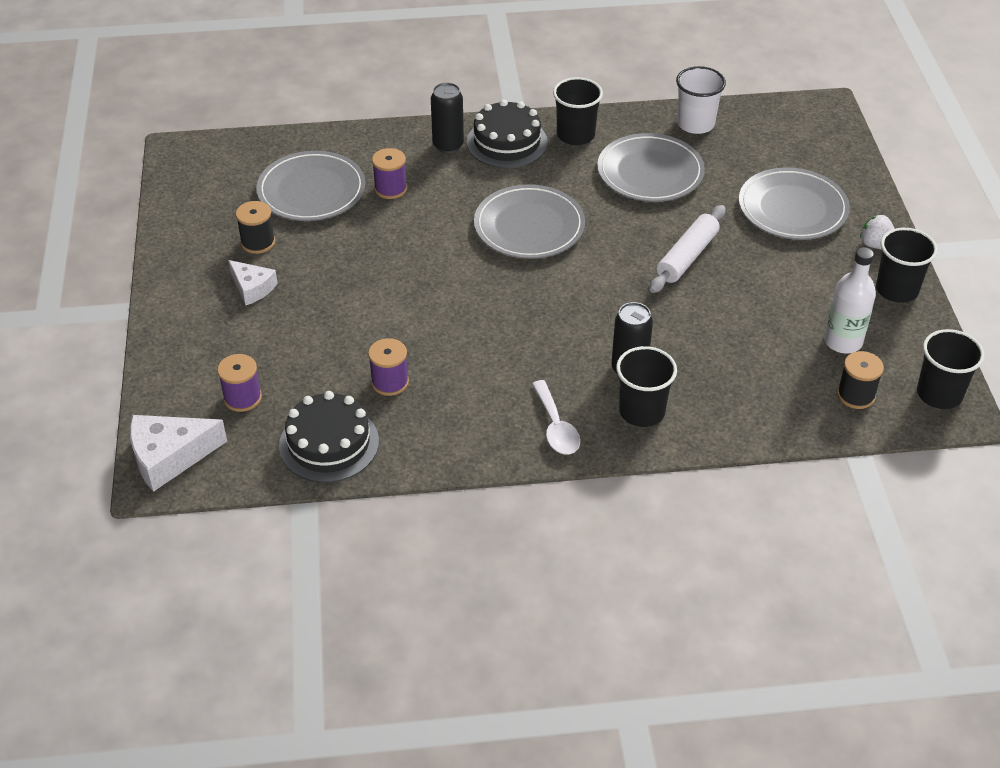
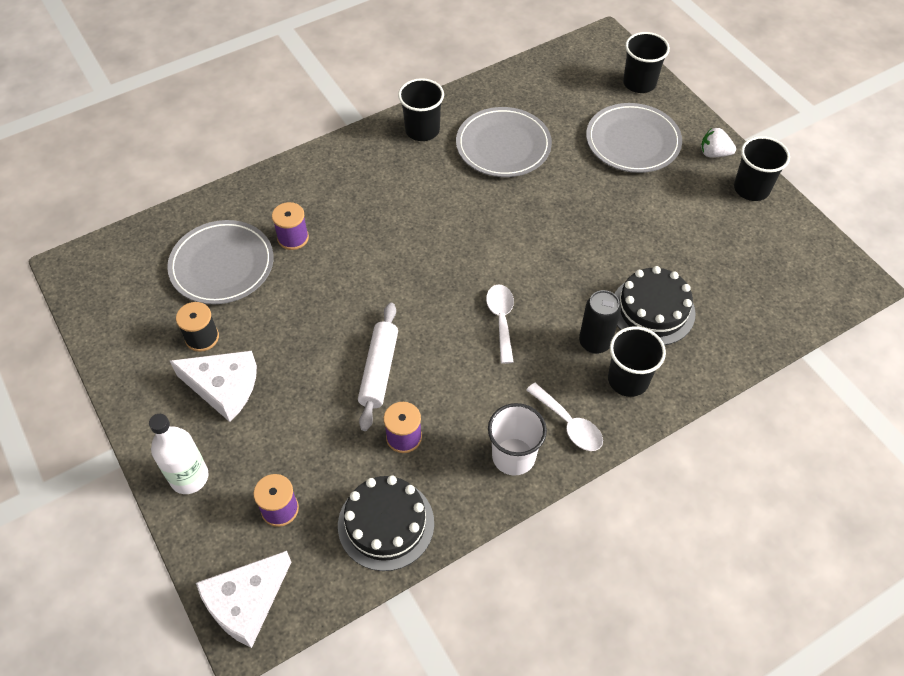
camera: 25 degrees left, 10 degrees up
white cheese [228,260,278,305] -> white cheese [170,351,257,422], size x1.60
black can [431,82,464,153] -> none
black cake [467,99,548,168] -> black cake moved to [614,266,696,345]
grey plate [474,184,585,259] -> none
white rolling pin [649,205,725,293] -> white rolling pin moved to [358,303,398,431]
white cup [676,66,726,134] -> white cup moved to [488,403,547,476]
white bottle [824,247,876,353] -> white bottle moved to [149,414,209,494]
black spool [837,351,884,409] -> none
black cup [917,329,985,409] -> black cup moved to [623,32,670,93]
none -> white spoon [486,284,514,364]

